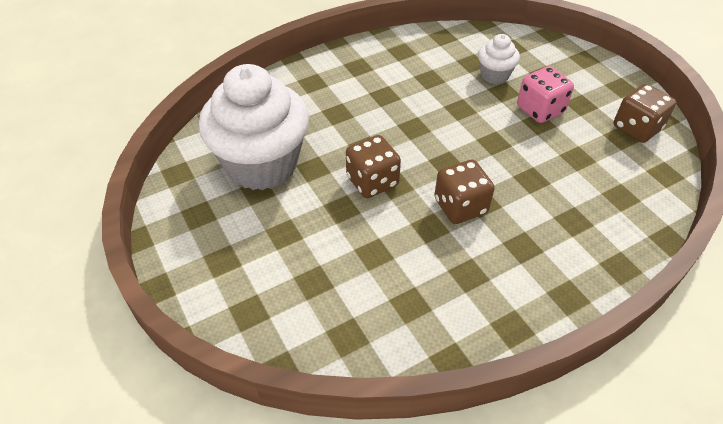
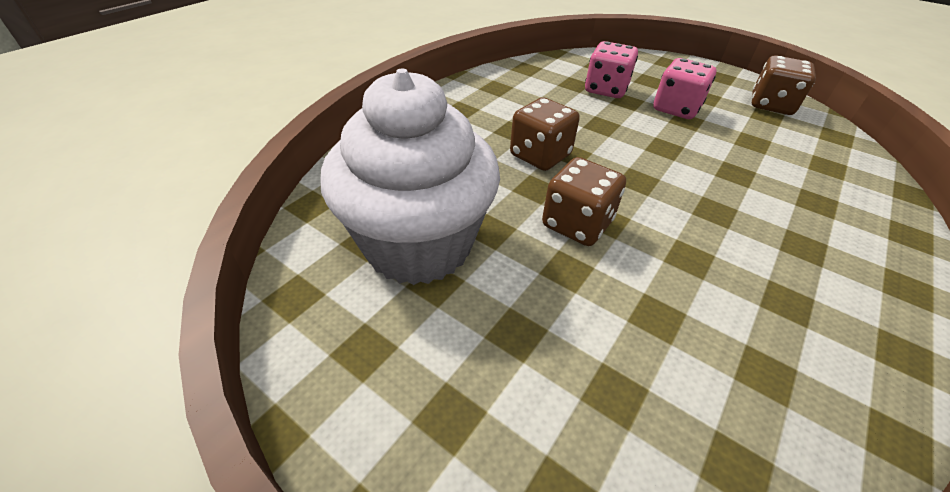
camera: 25 degrees left, 5 degrees down
brown dice [434,160,495,224] -> brown dice moved to [510,97,580,171]
white cupcake [478,34,520,84] -> pink dice [585,41,638,98]

